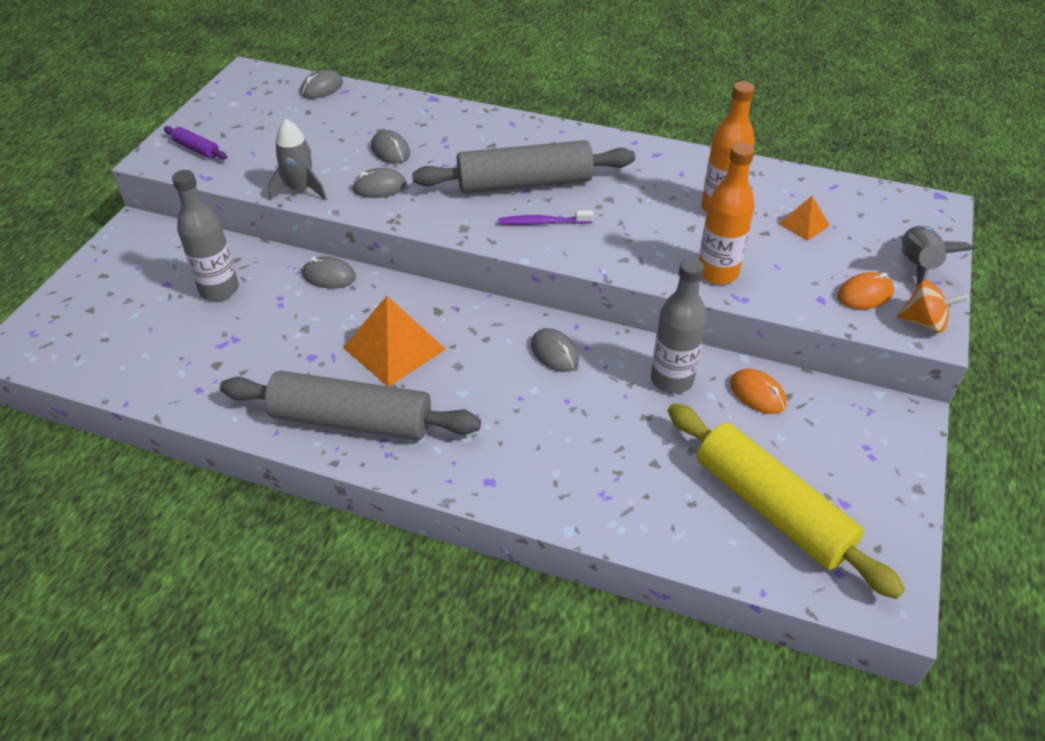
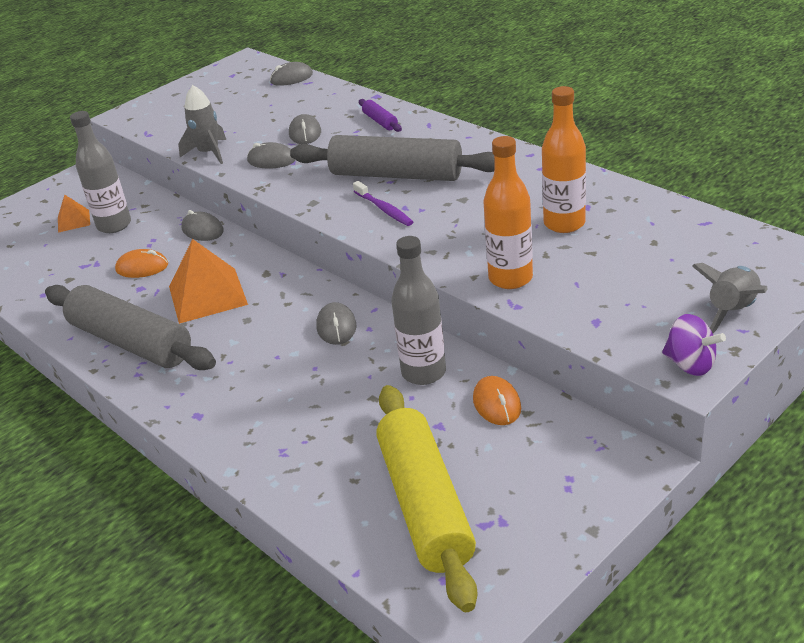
camera: 30 degrees right, 10 degrees down
purple rolling pin [164,126,227,160] -> purple rolling pin moved to [359,99,402,132]
purple toothbrush [498,210,593,225] -> purple toothbrush turned 150 degrees counterclockwise [353,181,413,226]
orange pyramid [778,196,830,241] -> orange pyramid moved to [58,195,90,233]
orange mouse [837,272,894,309] -> orange mouse moved to [115,249,168,278]
orange spinning top [897,280,968,333] -> purple spinning top [662,314,726,376]

